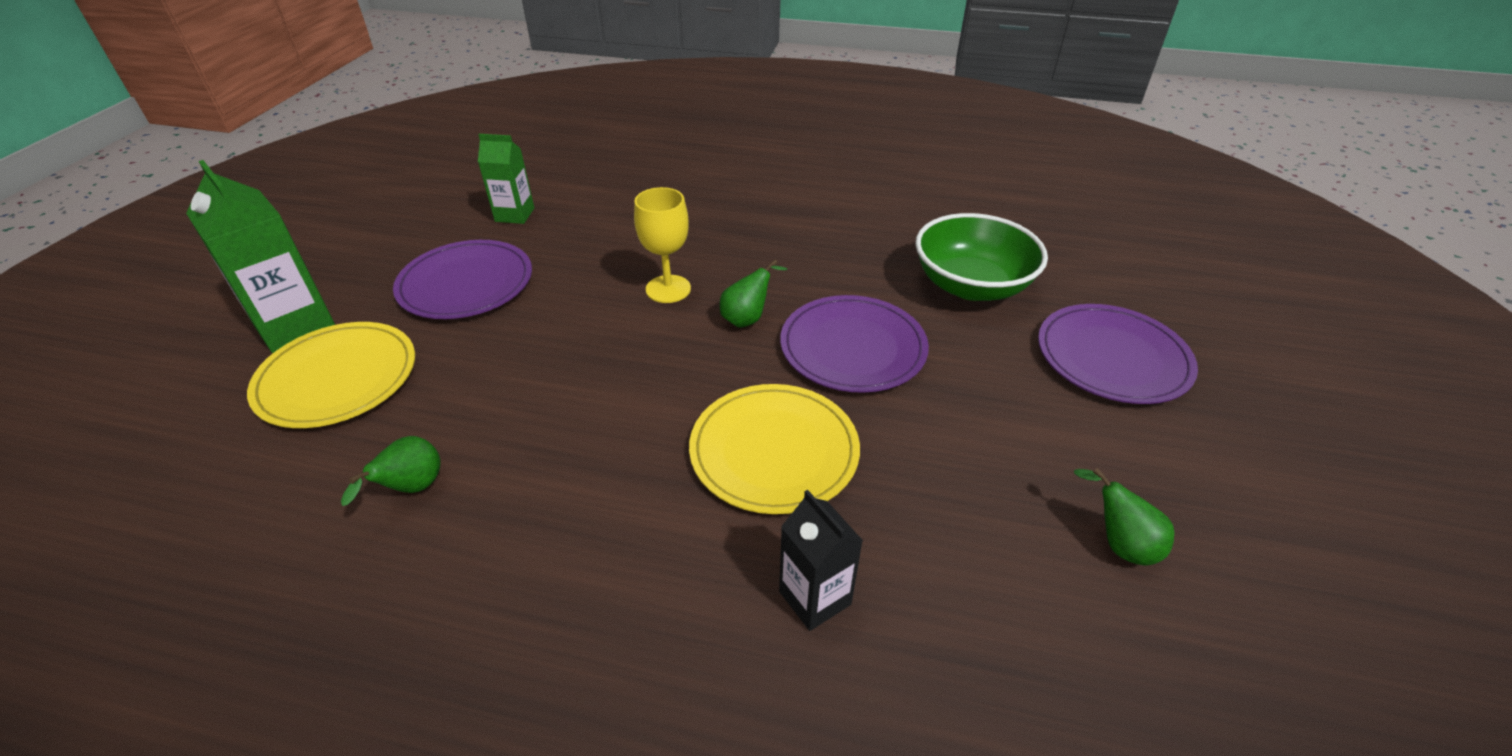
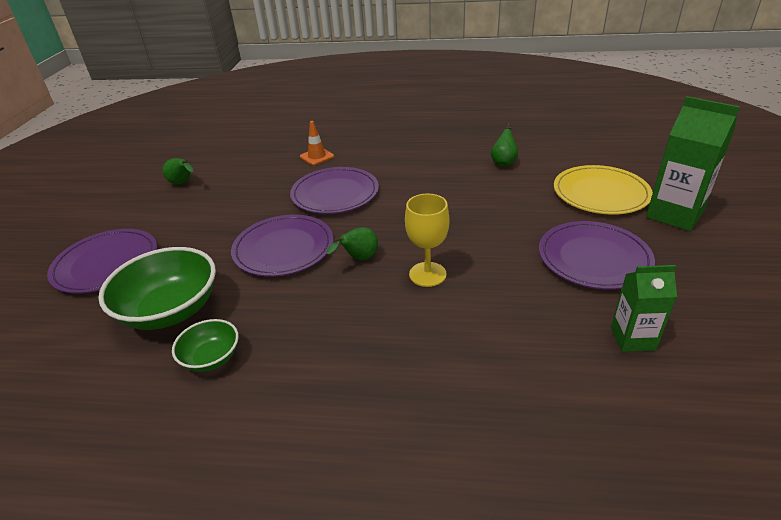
camera: 175 degrees right, 5 degrees down
yellow plate [689,384,860,514] -> purple plate [290,167,379,214]
black carton [779,490,863,631] -> orange traffic cone [300,121,334,165]
none -> green bowl [172,319,239,372]

